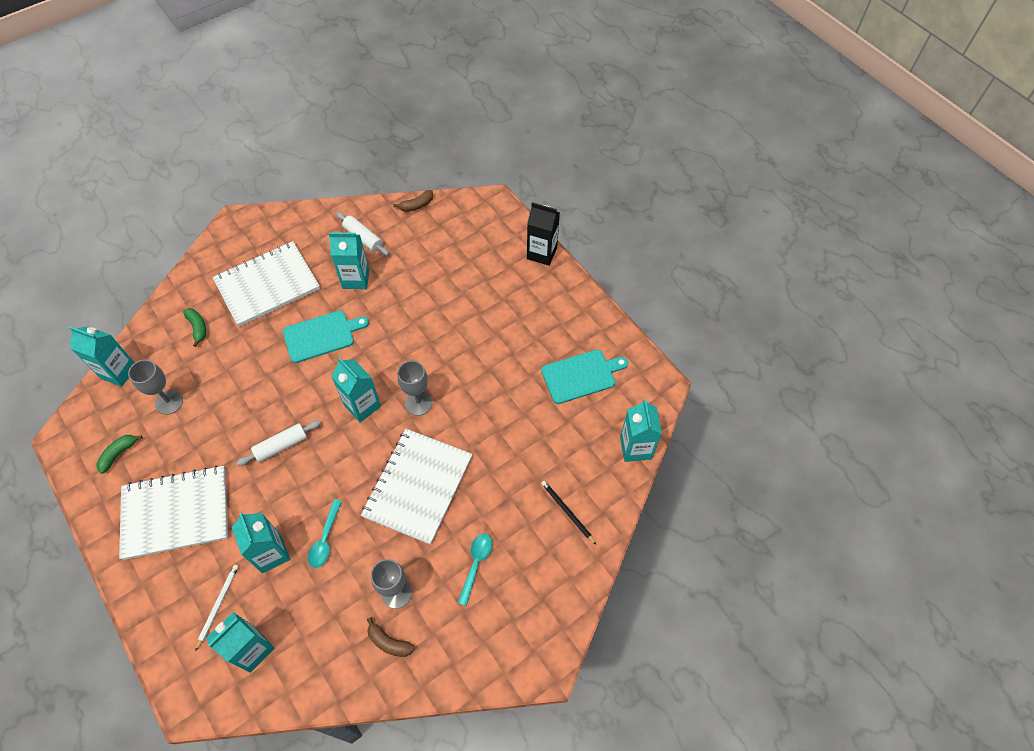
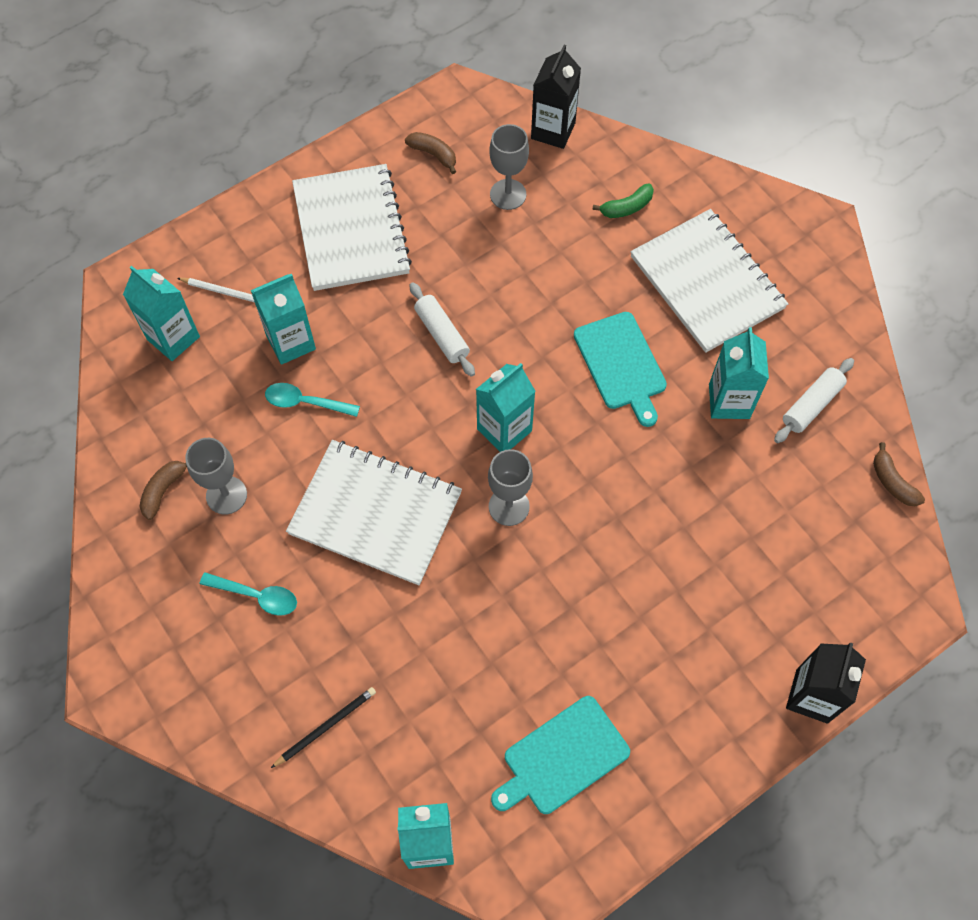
camera: 90 degrees right, 5 degrees up
turquoise carton [69,326,135,387] -> black carton [531,45,581,149]
green banana [96,435,143,474] -> brown banana [405,132,456,174]
turquoise cutting board [541,350,628,404] -> turquoise cutting board turned 75 degrees clockwise [491,696,630,814]

